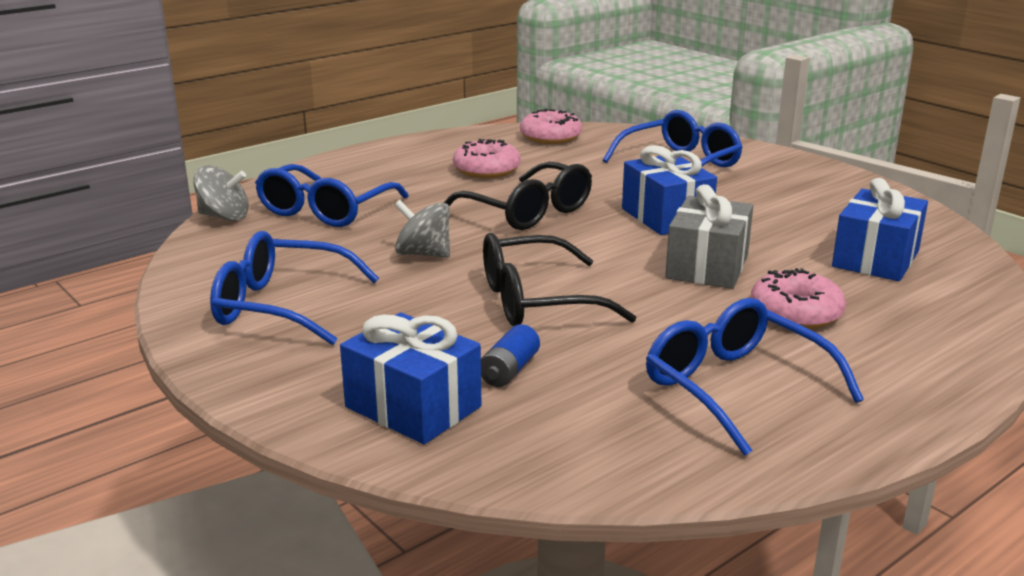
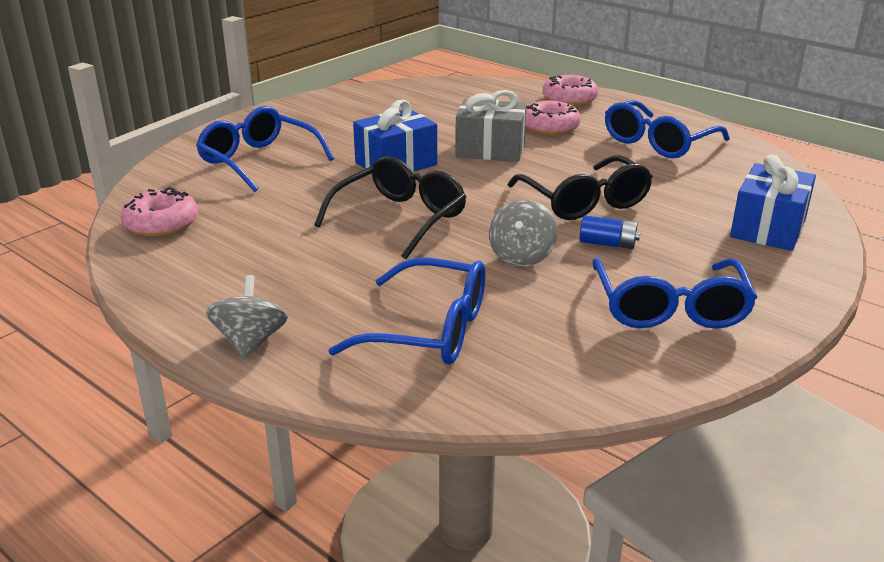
camera: 100 degrees left, 5 degrees up
grey spinning top [193,165,249,221] -> grey spinning top moved to [206,275,288,359]
pink donut [453,139,521,178] -> pink donut moved to [542,75,598,106]
blue battery [481,324,540,387] -> blue battery moved to [580,215,640,249]
blue gift [832,178,928,281] -> none

